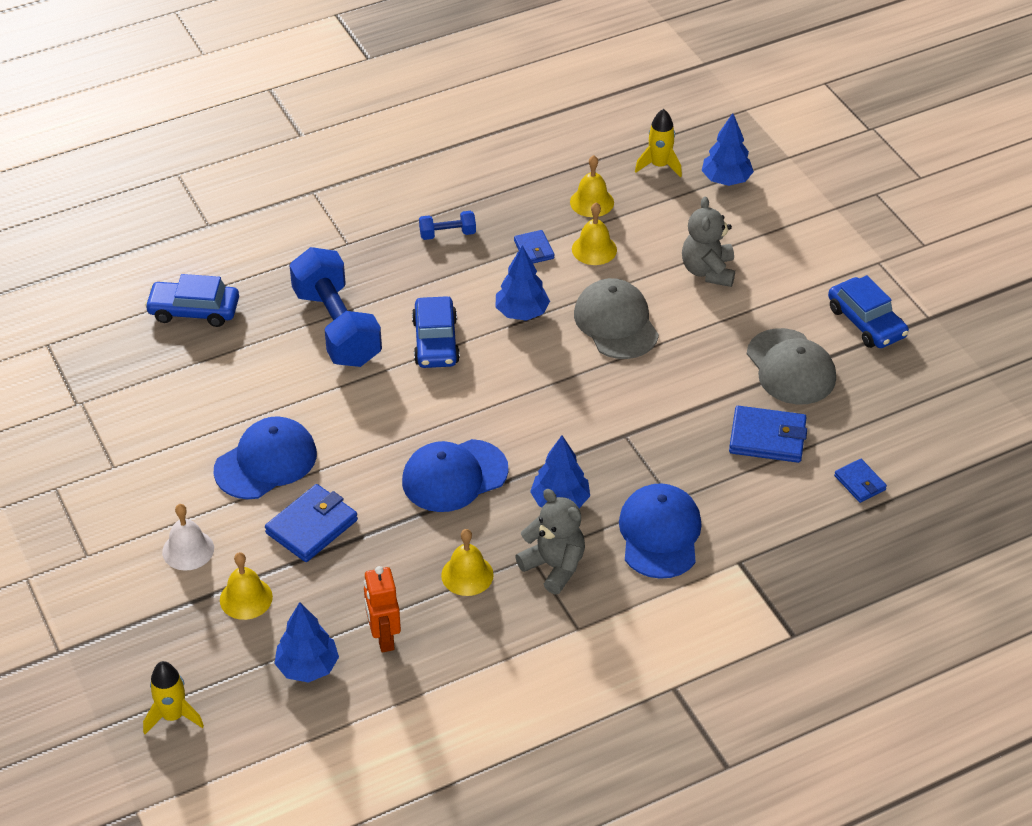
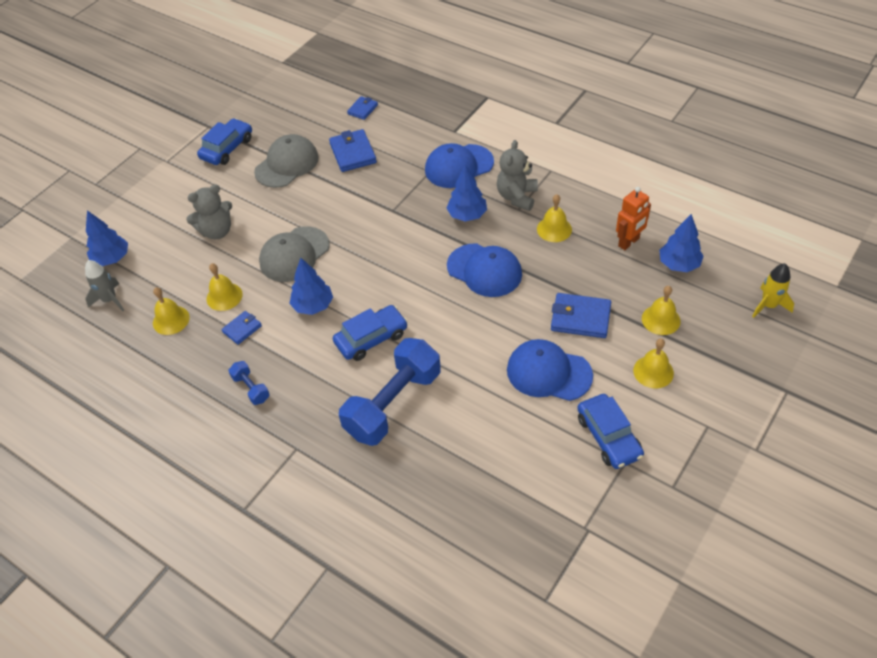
camera: 115 degrees left, 5 degrees up
blue car [145,274,239,327] -> blue car moved to [577,394,644,469]
white bell [162,504,214,571] -> yellow bell [633,338,674,389]
yellow rocket [635,109,682,178] -> grey rocket [85,260,124,311]

